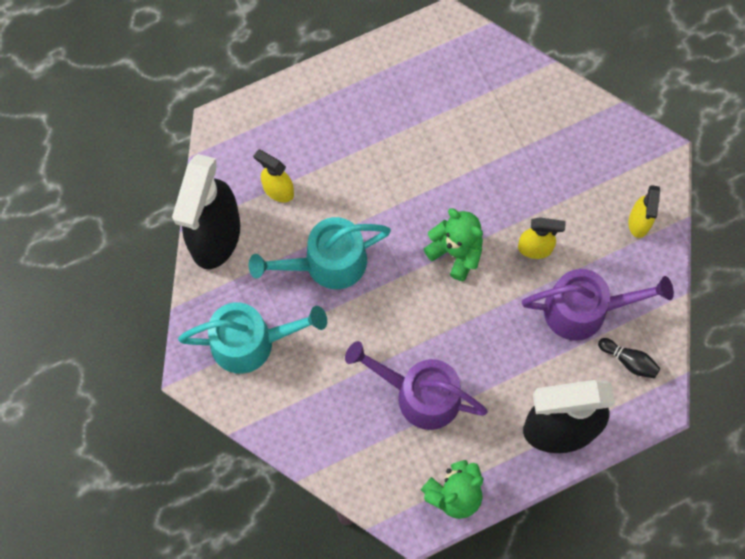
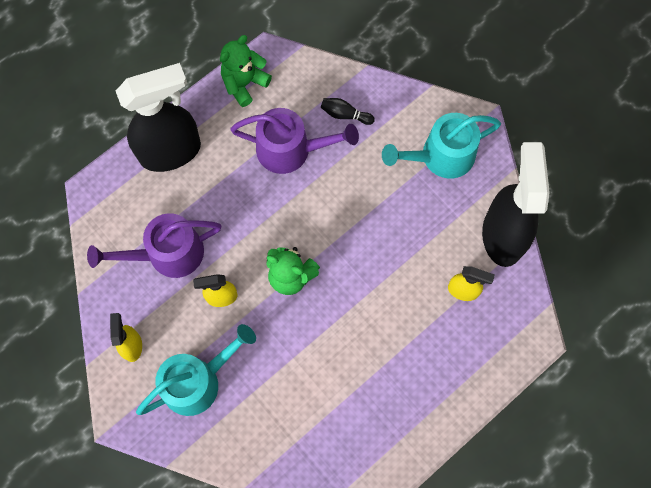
camera: 165 degrees right, 0 degrees up
turquoise watering can [248,217,391,289] -> turquoise watering can moved to [136,324,256,416]
black bowling pin [598,338,660,378] -> black bowling pin moved to [320,98,375,125]

